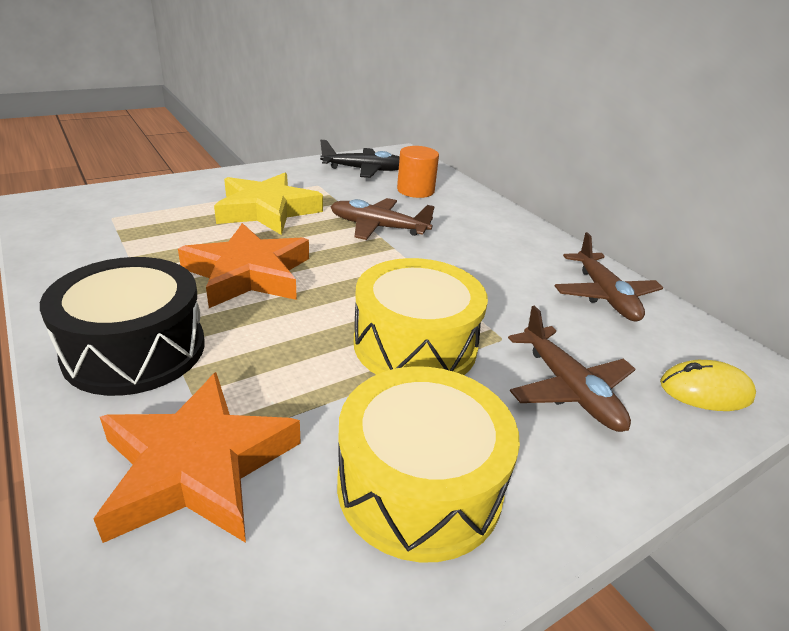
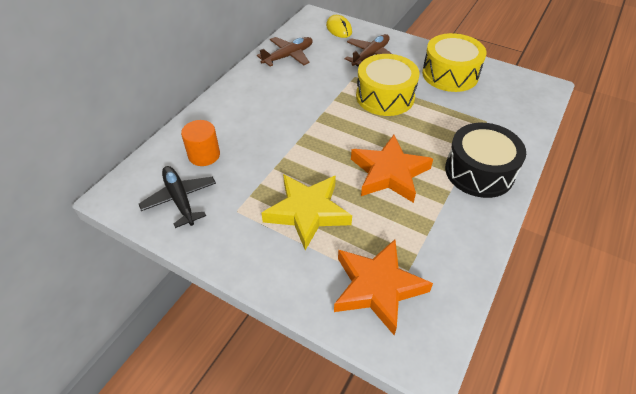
camera: 115 degrees left, 15 degrees up
orange star [93,372,301,543] -> orange star moved to [334,239,433,335]
brown plane [331,198,435,240] -> none

